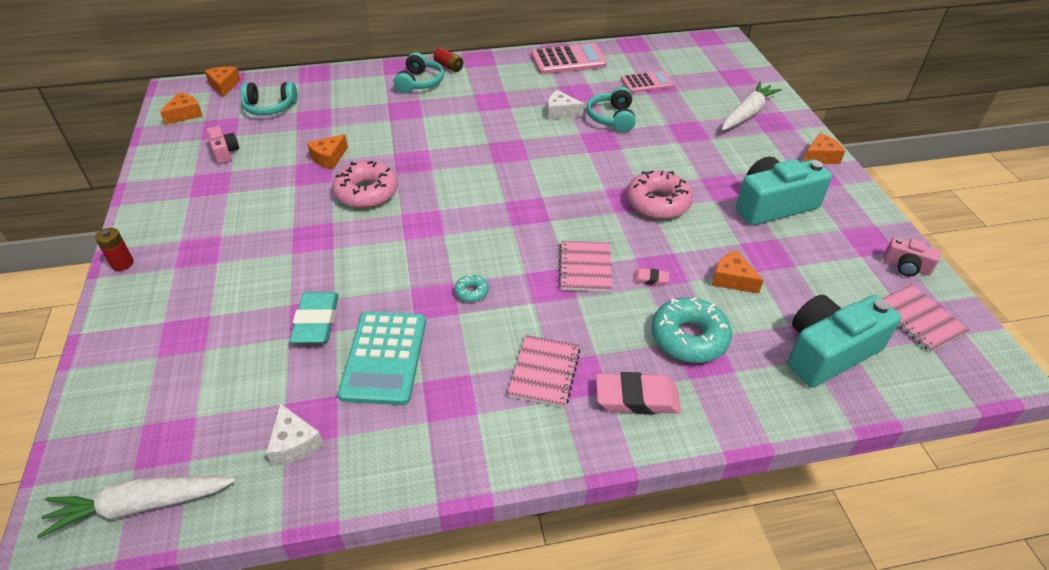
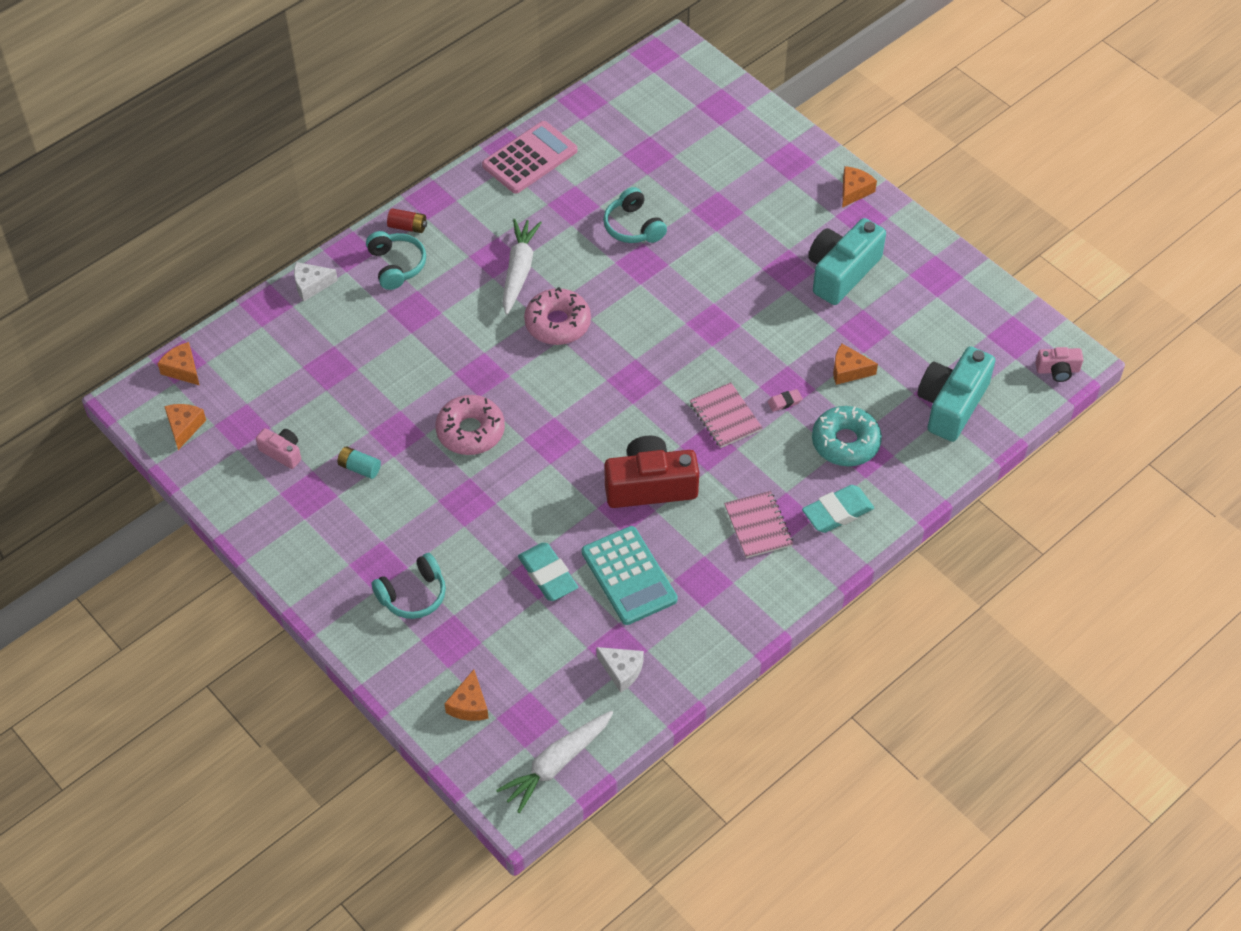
camera: 30 degrees left, 10 degrees up
red battery [95,228,134,271] -> none
turquoise headphones [240,82,298,116] -> turquoise headphones moved to [371,553,446,619]
orange cheese [307,134,348,169] -> orange cheese moved to [444,670,489,721]
turquoise donut [454,274,489,302] -> red camera [605,436,699,508]
white cheese [548,90,584,120] -> white cheese moved to [294,262,338,301]
pink eraser [596,372,681,414] -> turquoise eraser [802,485,874,533]
pink calculator [621,71,674,93] -> none
pink donut [627,170,693,219] -> pink donut moved to [524,287,591,345]
white carrot [722,82,782,131] -> white carrot moved to [503,219,542,315]
pink notebook [882,284,970,352] -> none
pink camera [883,237,941,276] -> pink camera moved to [1035,347,1083,382]
none -> turquoise battery [337,446,381,479]

